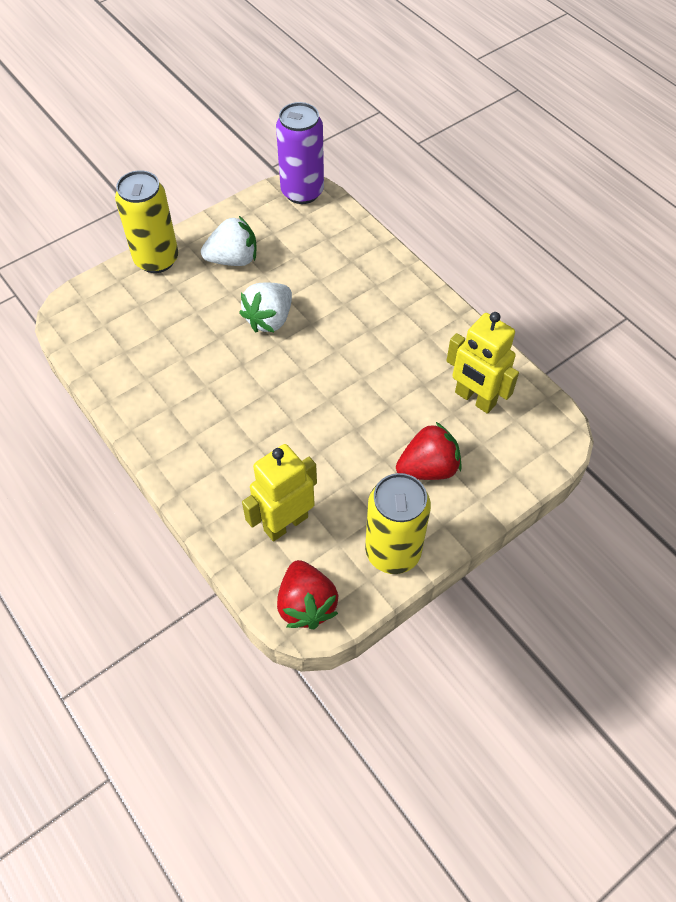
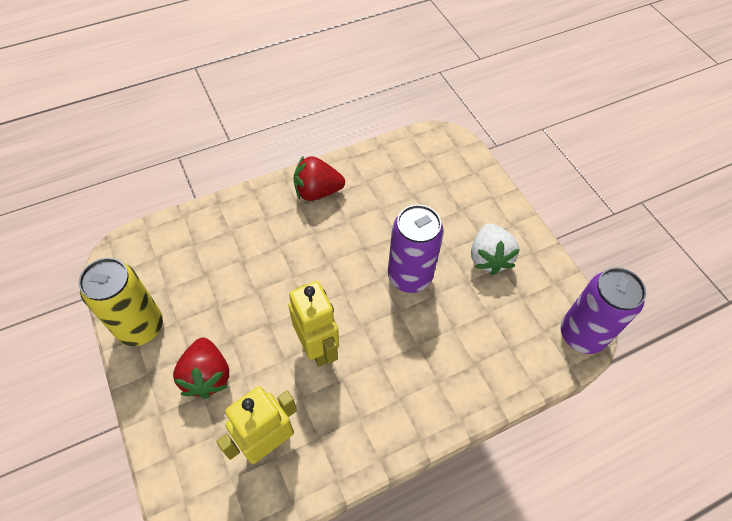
camera: 100 degrees right, 0 degrees up
yellow can [115,170,178,273] -> none
white strawberry [239,283,292,333] -> purple can [388,205,444,293]
yellow robot [242,444,317,541] -> yellow robot moved to [288,281,339,367]
red strawberry [277,560,338,629] -> red strawberry moved to [293,156,345,201]

